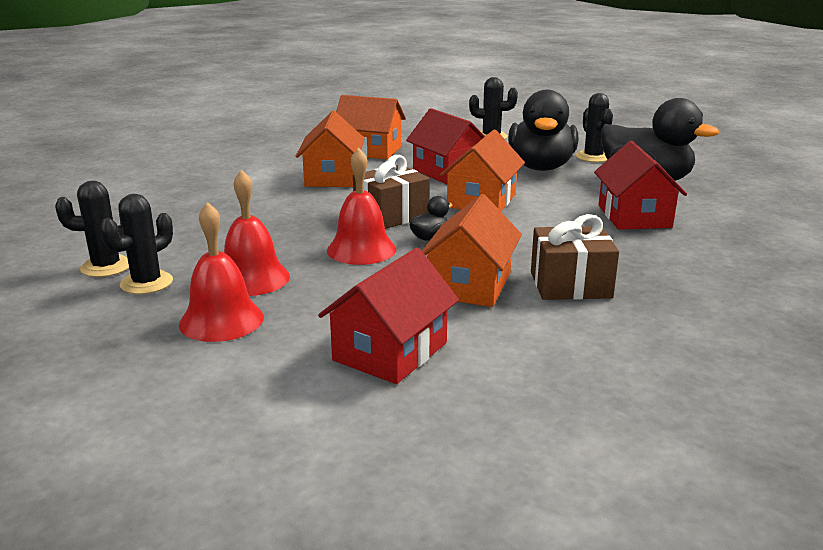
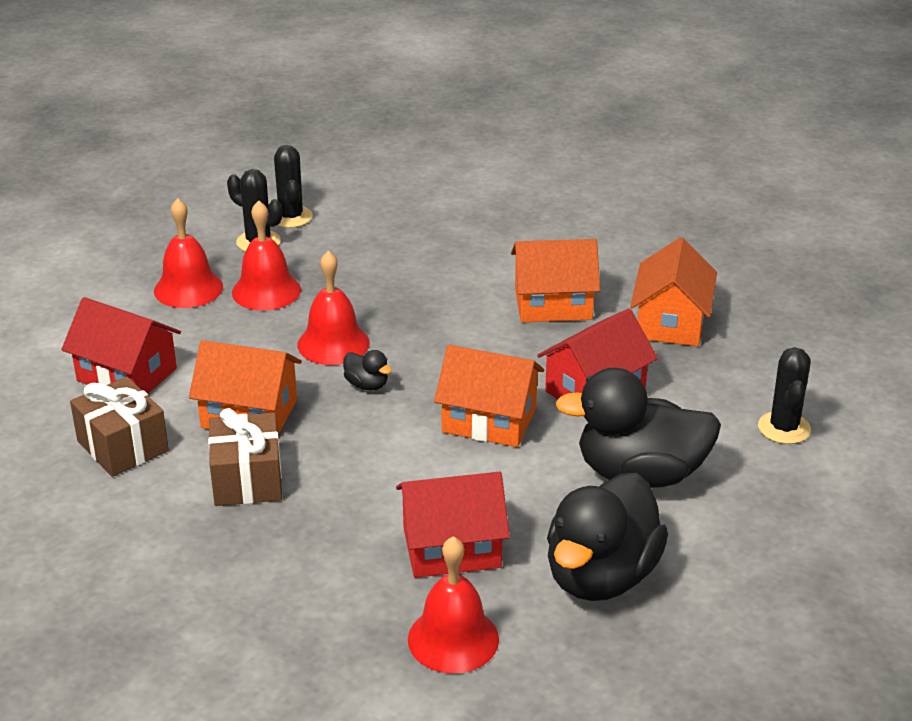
camera: 85 degrees right, 10 degrees up
brown gift [353,155,430,229] -> brown gift moved to [70,377,169,477]
black cactus [576,93,613,162] -> none
none -> red bell [408,536,499,674]

